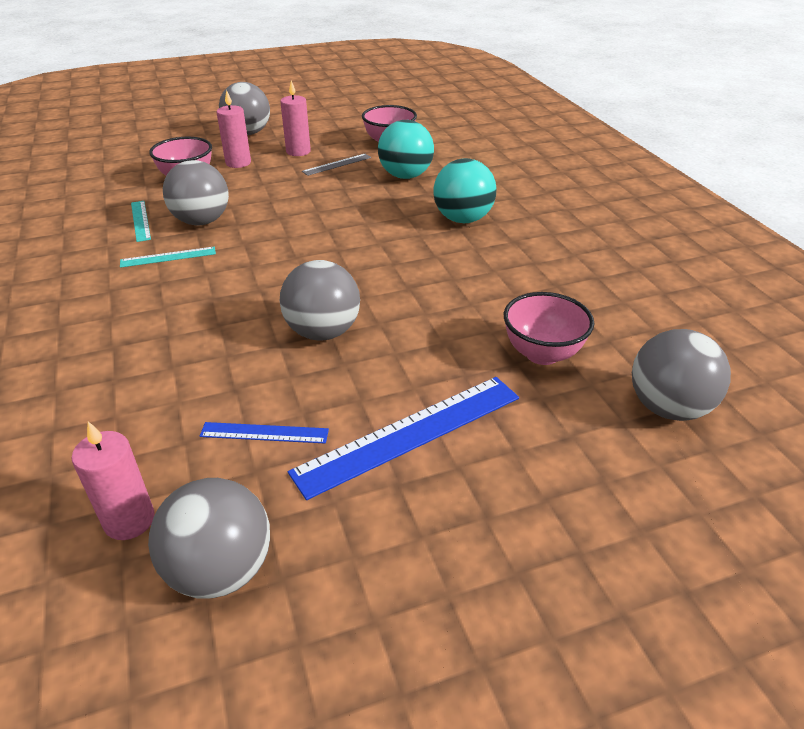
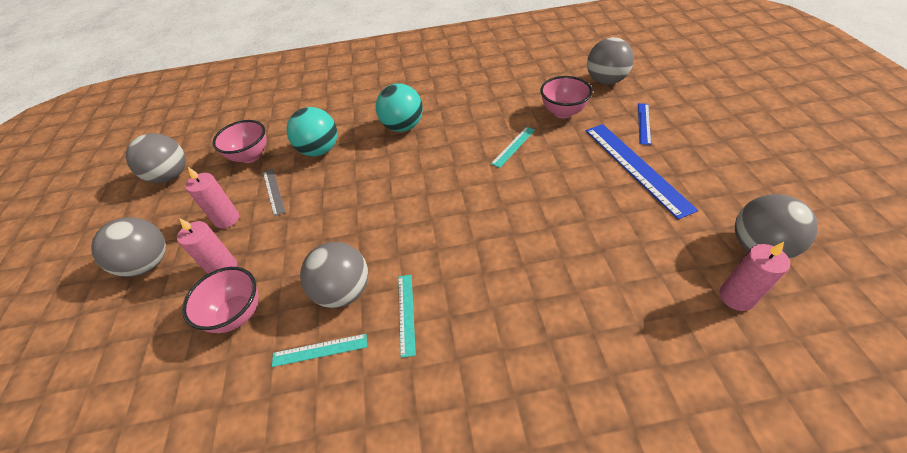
camera: 75 degrees left, 10 degrees up
blue ruler [200,422,329,444] -> blue ruler moved to [638,103,651,145]
grey ball [280,260,360,340] -> grey ball moved to [126,133,186,183]
none -> turquoise ruler [491,127,535,168]

